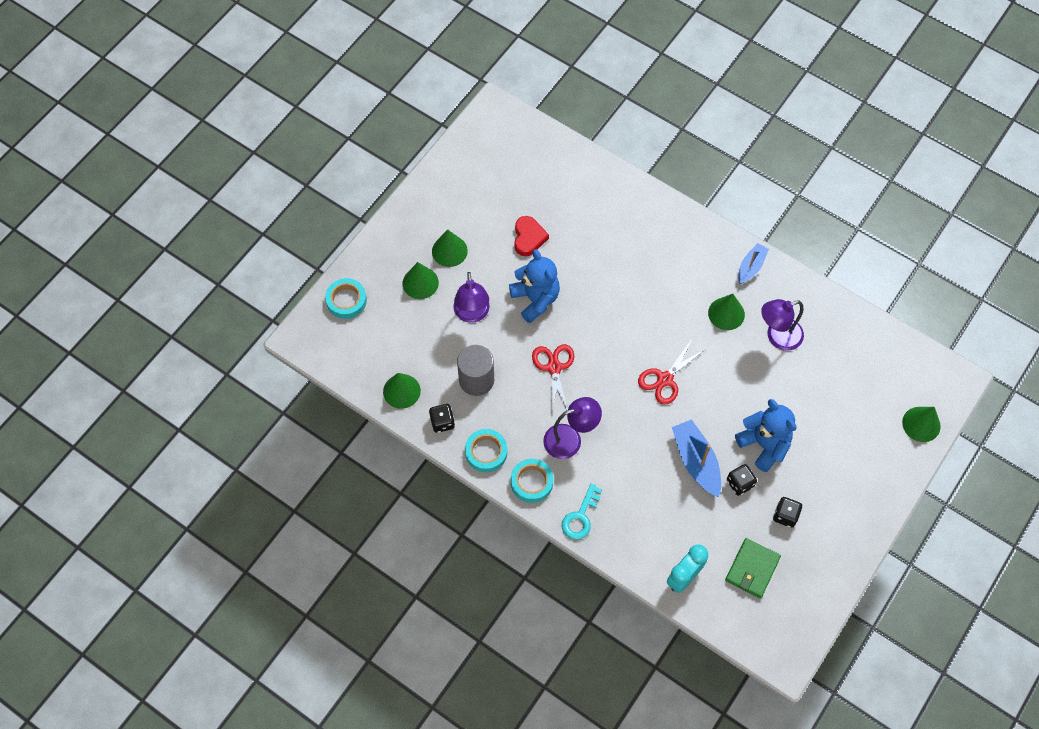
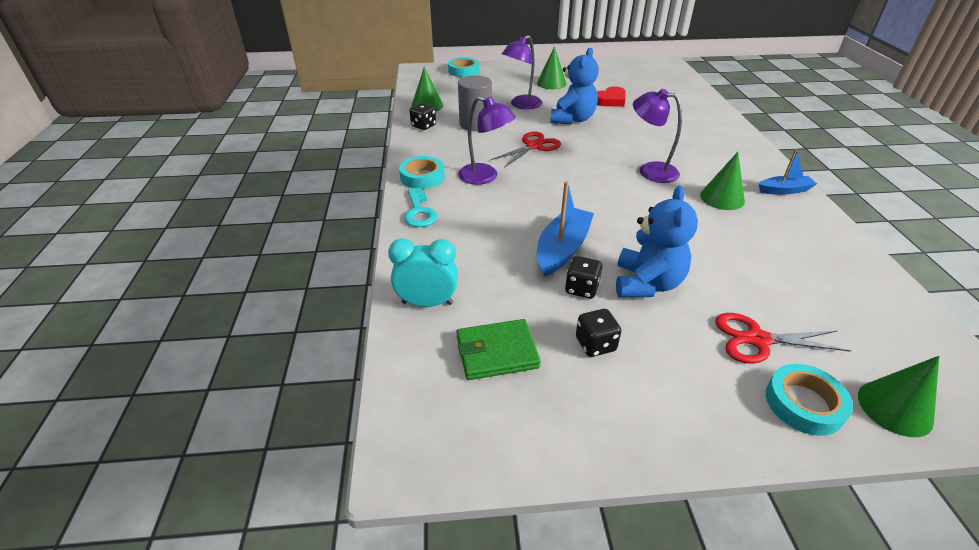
camera: 50 degrees right, 25 degrees down
green cone [403,262,439,299] -> none
turquoise tape [465,429,508,473] -> turquoise tape moved to [766,364,853,436]
turquoise key [562,484,602,540] -> turquoise key turned 90 degrees counterclockwise [404,188,438,227]
red scissors [638,339,707,405] -> red scissors moved to [715,313,851,364]
purple lamp [761,299,804,351] -> purple lamp moved to [633,89,682,183]

